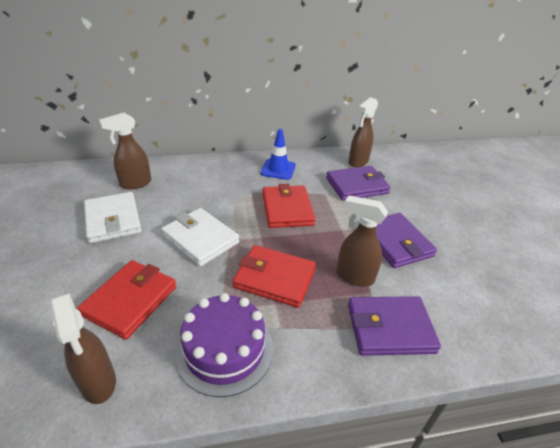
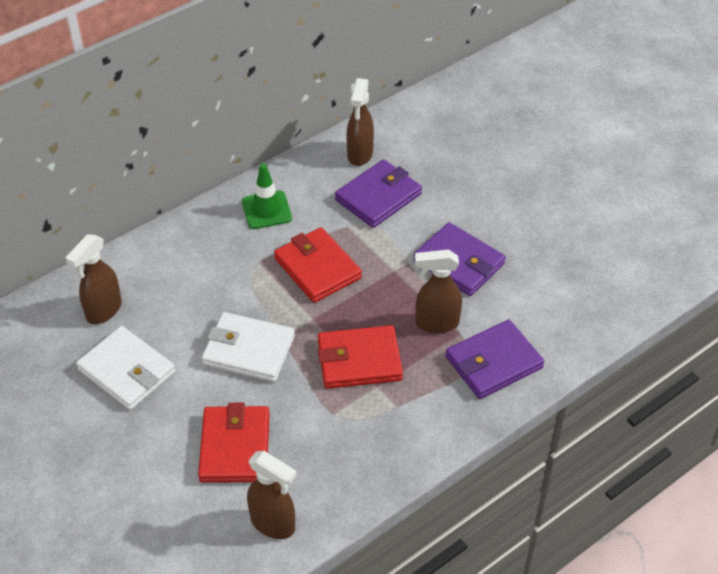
camera: 25 degrees left, 10 degrees up
purple cake [175,293,273,397] -> none
blue traffic cone [261,129,296,180] -> green traffic cone [242,163,292,229]

